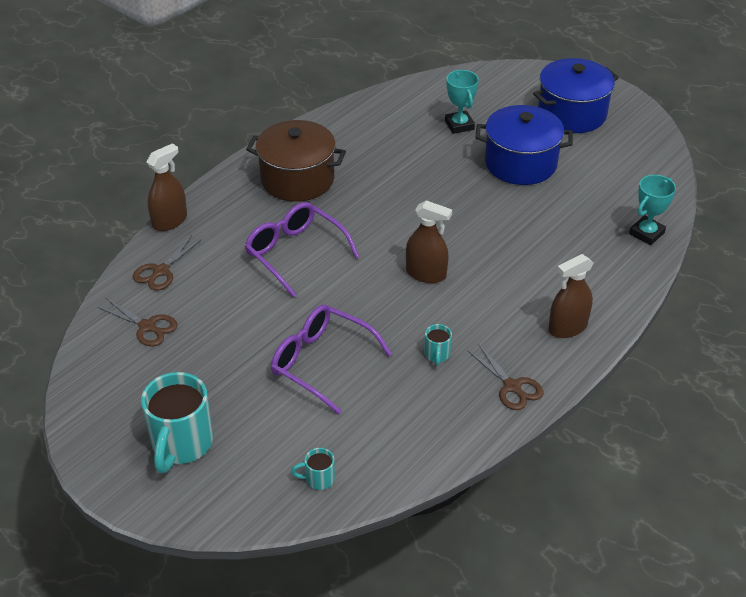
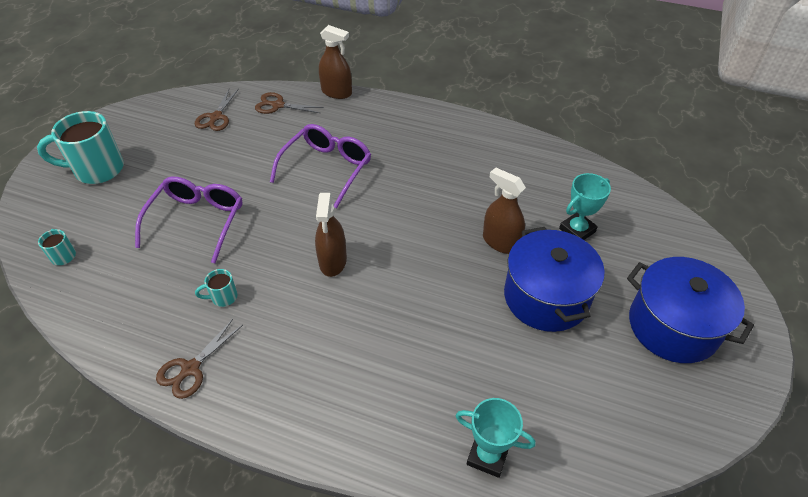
camera: 70 degrees right, 5 degrees up
brown pot [246,120,346,202] -> none
brown spray bottle [548,254,594,338] -> brown spray bottle moved to [483,167,526,254]

